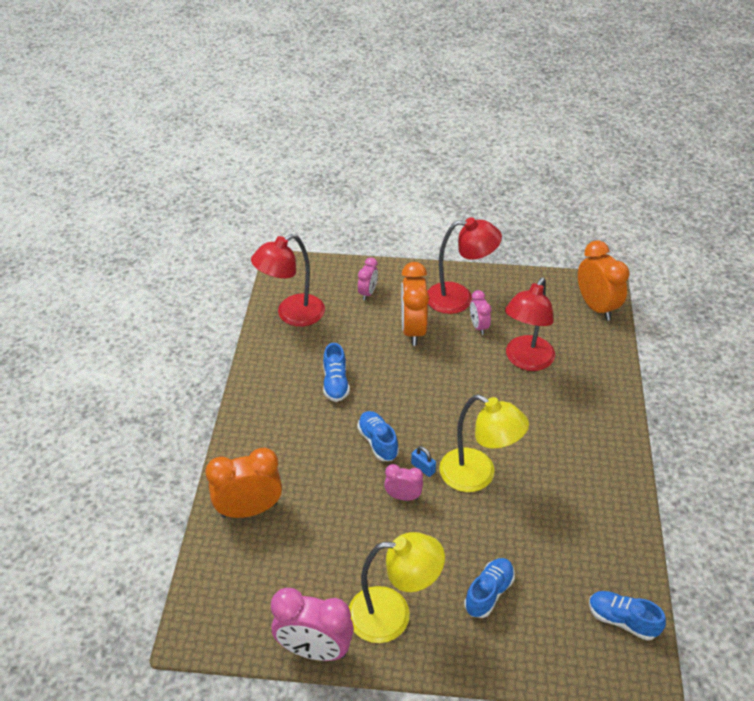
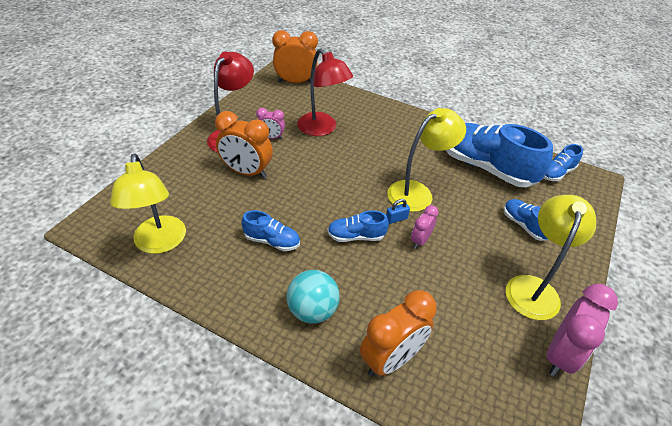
camera: 70 degrees left, 0 degrees up
orange clock [206,448,282,518] -> orange clock turned 135 degrees counterclockwise [360,290,436,377]
red lamp [251,234,325,327] -> yellow lamp [110,153,186,254]
pink clock [358,257,378,300] -> none
none -> turquoise ball [287,270,340,324]
none -> blue shoe [446,123,553,187]

